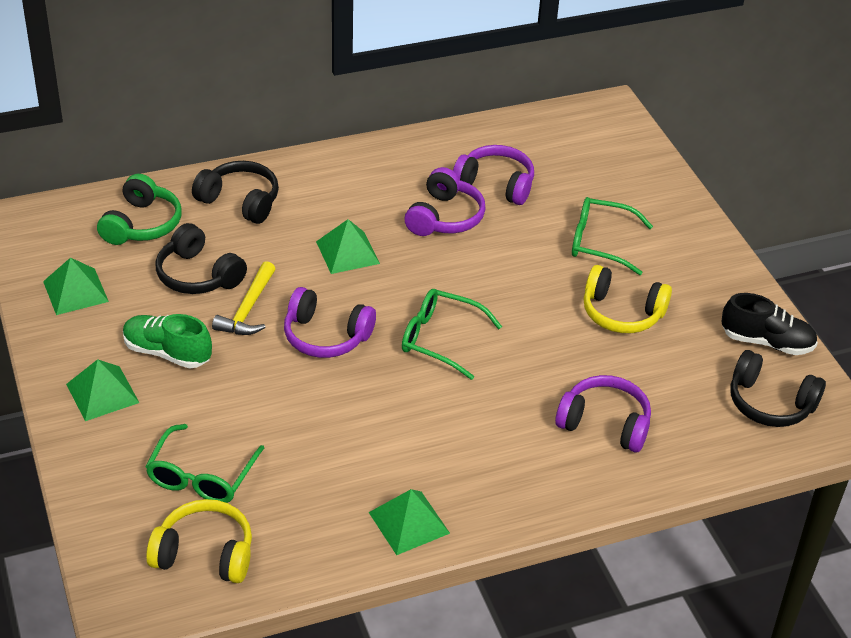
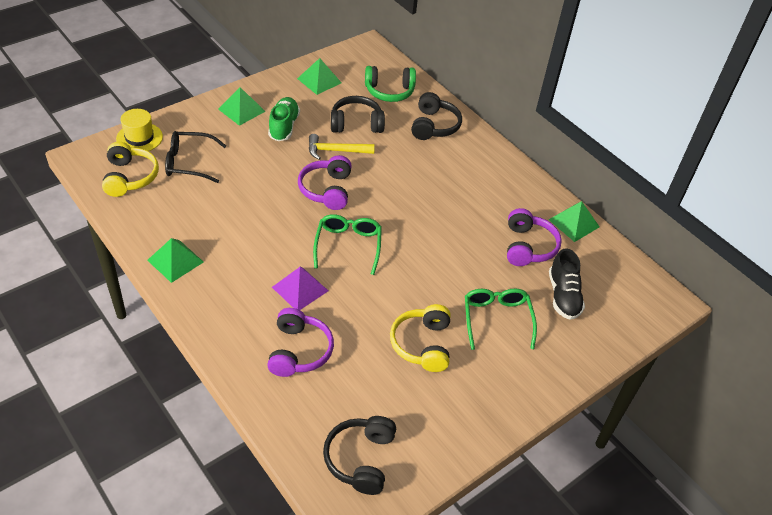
camera: 70 degrees right, 5 degrees up
green glasses [145,424,264,503] -> black glasses [165,131,226,183]
black headphones [155,223,247,294] -> black headphones turned 60 degrees clockwise [331,96,385,133]
green pyramid [316,219,380,274] -> green pyramid moved to [549,201,600,242]
purple headphones [404,167,486,236] -> none
black shoe [722,293,818,355] -> black shoe moved to [549,249,585,320]
none -> yellow hat [116,109,163,151]
none -> purple pyramid [272,267,328,310]

